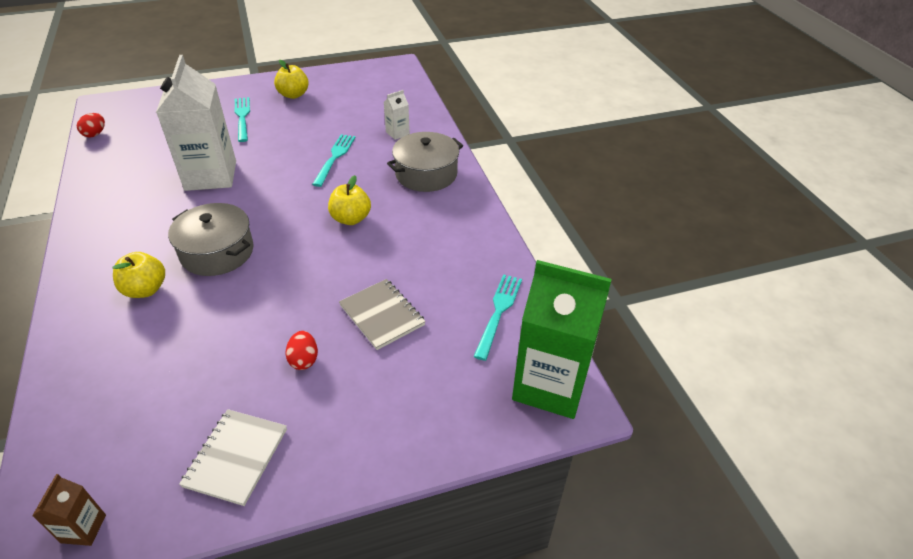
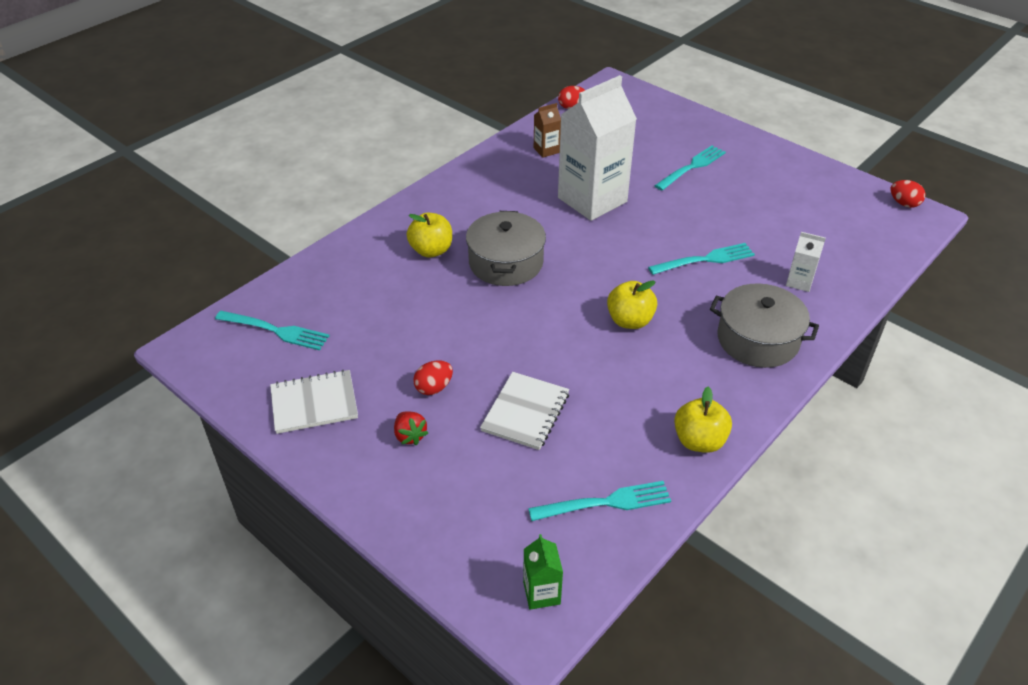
camera: 60 degrees right, 0 degrees up
brown carton [32,474,106,546] -> brown carton moved to [534,103,561,158]
yellow apple [274,60,309,99] -> yellow apple moved to [674,387,732,453]
grey notebook [339,279,426,350] -> white notebook [480,372,569,450]
green carton [512,260,612,419] -> green carton [523,534,563,610], size x0.42
none -> turquoise fork [215,311,329,350]
none -> red strawberry [394,411,428,446]
none -> red egg [890,180,926,208]

